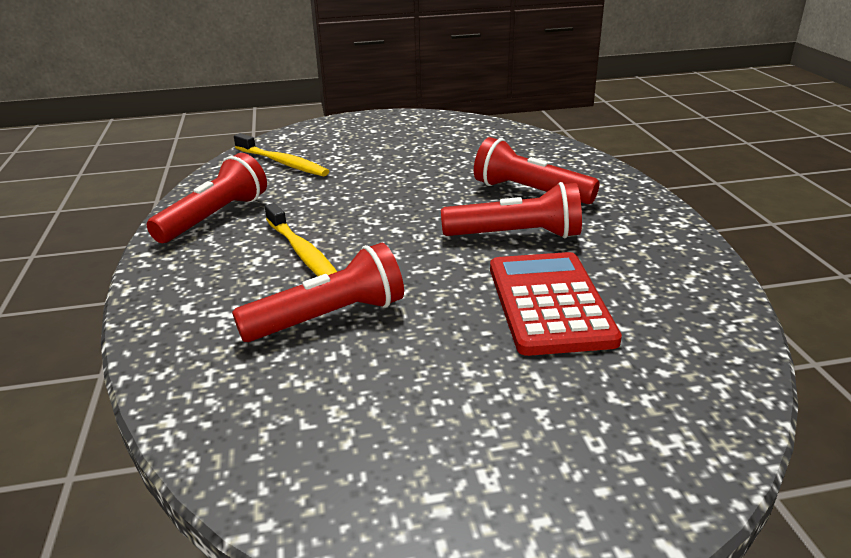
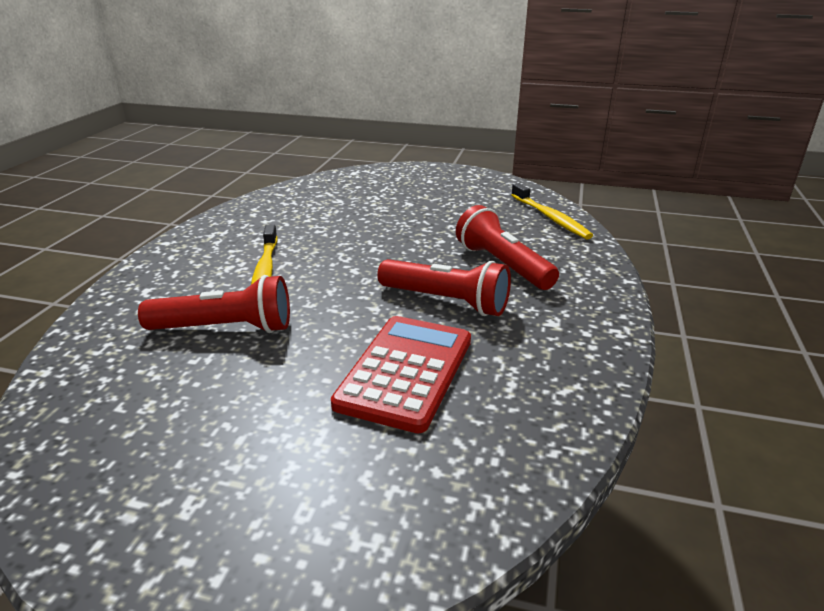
camera: 25 degrees right, 0 degrees up
red flashlight [147,153,267,243] -> none
yellow toothbrush [234,133,329,176] -> yellow toothbrush moved to [511,183,593,239]

